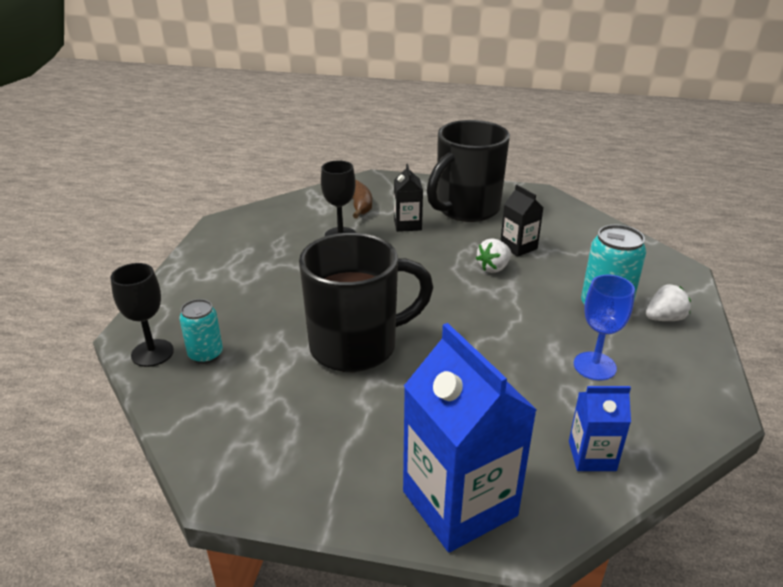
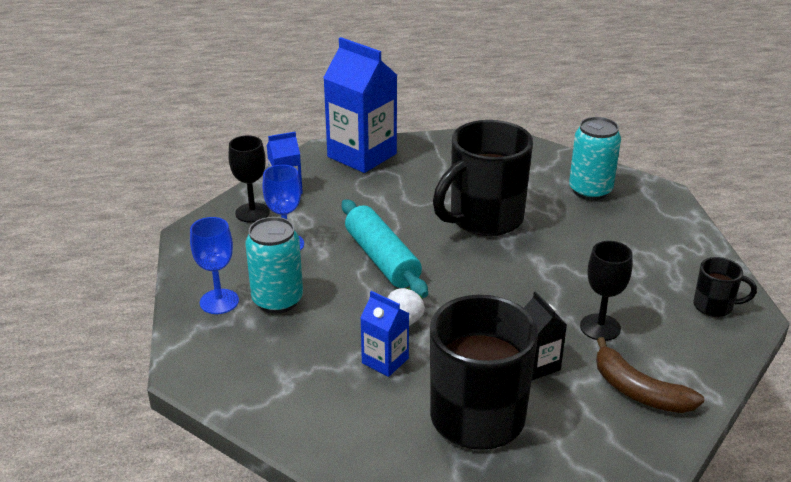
camera: 160 degrees right, 0 degrees up
black goblet [110,263,174,367] -> black goblet moved to [228,136,270,223]
turquoise can [179,299,223,364] -> turquoise can [569,117,621,200], size x1.57
black carton [500,185,543,257] -> blue carton [360,291,409,377]
white strawberry [646,284,691,321] -> blue goblet [190,217,239,314]
none -> turquoise rolling pin [342,199,428,298]
none -> black mug [693,257,757,317]

